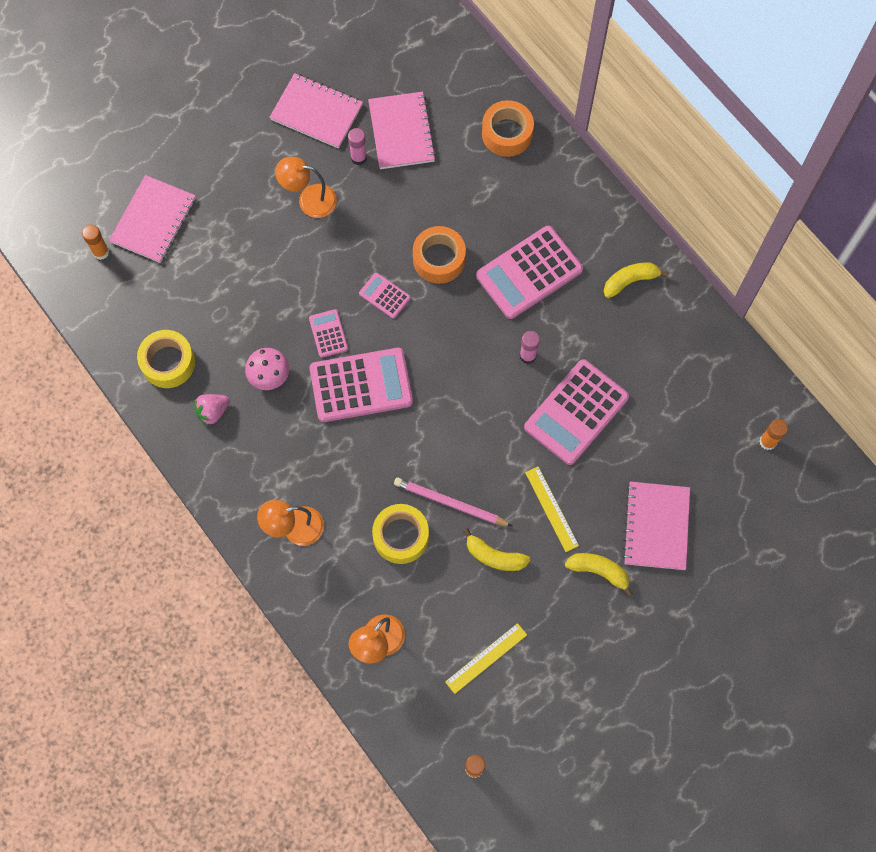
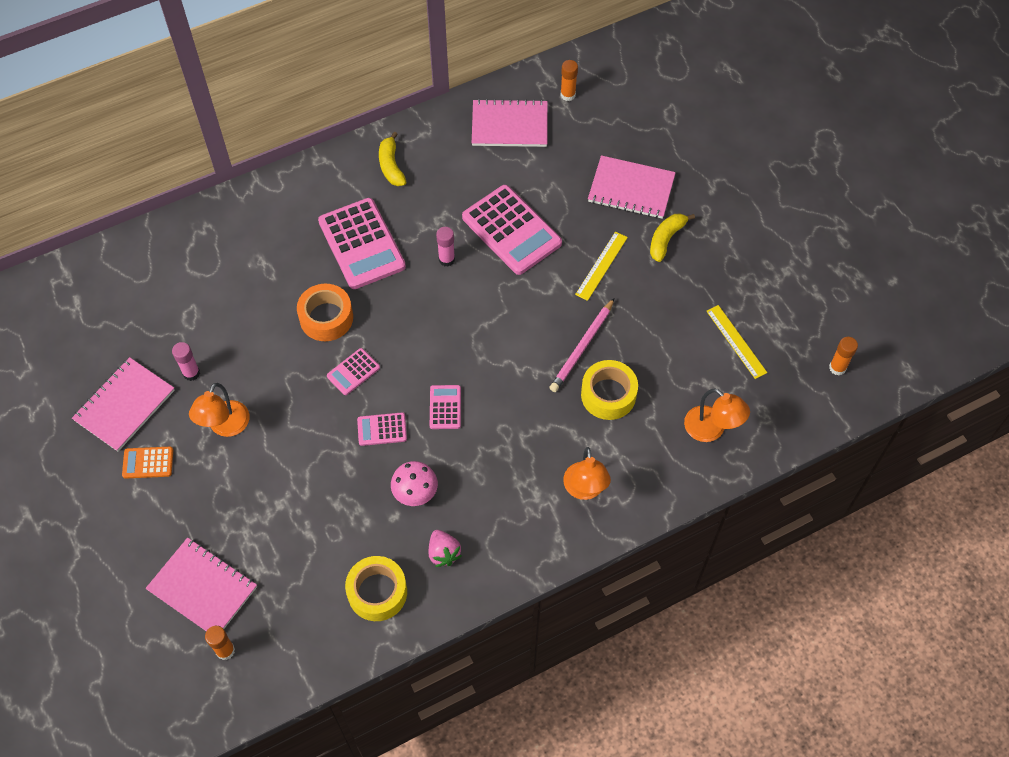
camera: 80 degrees left, 10 degrees down
pink calculator [310,348,413,422] -> pink calculator [430,385,461,429], size x0.48
pink notebook [368,91,436,169] -> pink notebook moved to [472,99,548,147]
yellow banana [463,528,530,571] -> none
orange tape [482,100,534,157] -> none
yellow ruler [525,466,579,552] -> yellow ruler turned 45 degrees counterclockwise [575,232,628,301]
none -> orange calculator [122,447,173,479]

